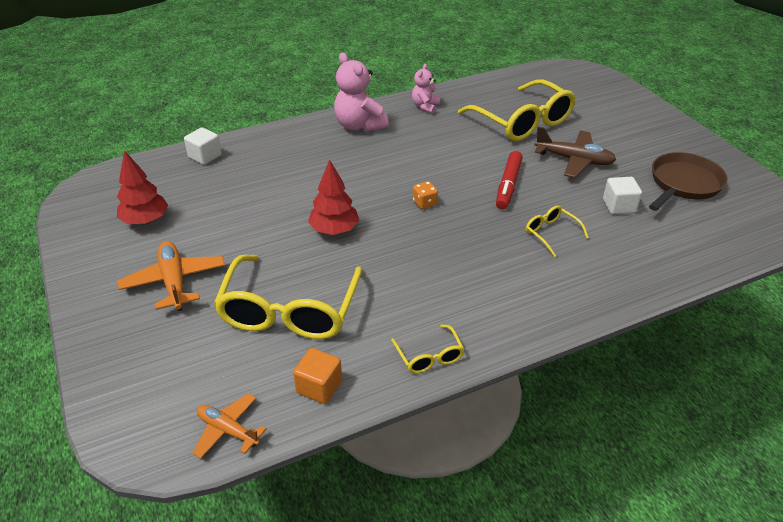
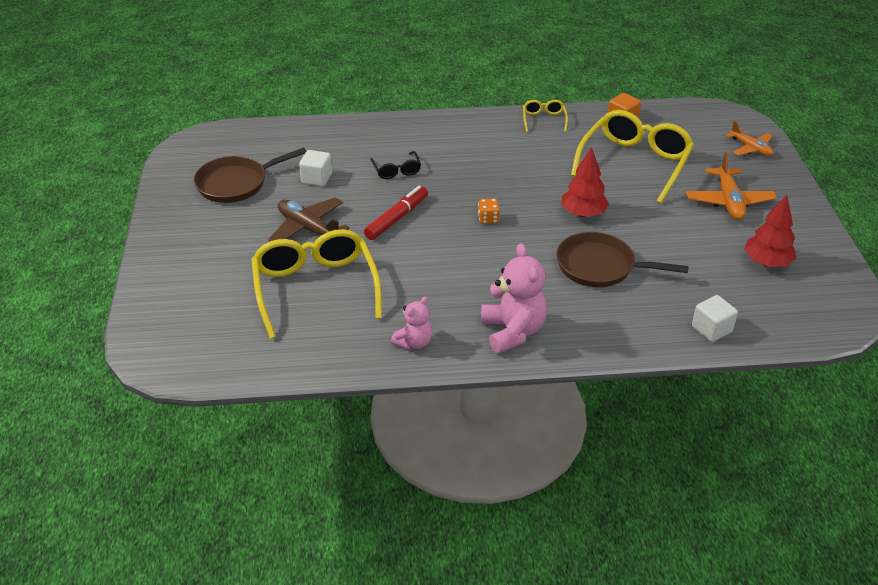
camera: 160 degrees left, 0 degrees up
orange plane [193,393,267,459] -> orange plane moved to [726,121,773,156]
yellow glasses [526,206,589,257] -> black glasses [370,151,421,179]
none -> brown pan [556,232,689,287]

